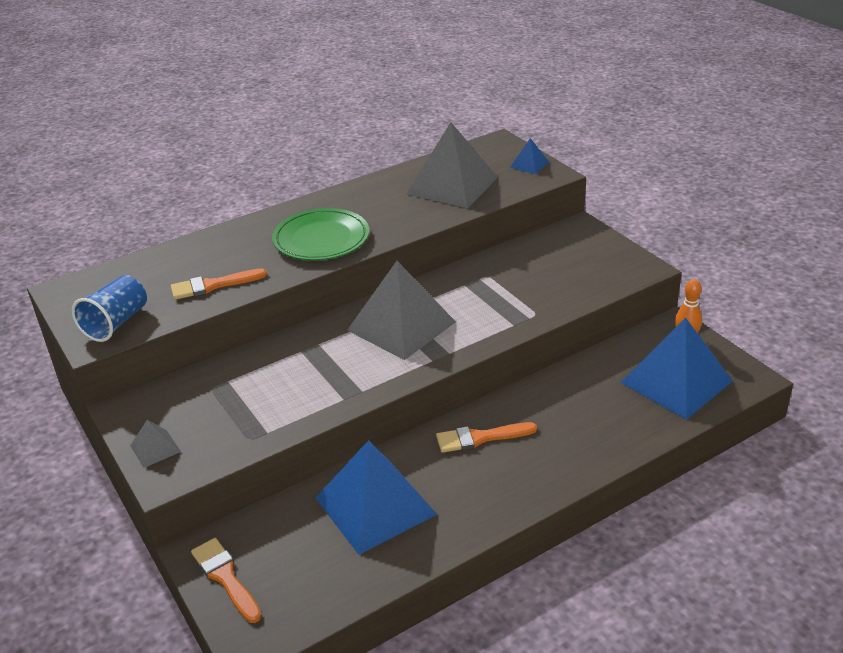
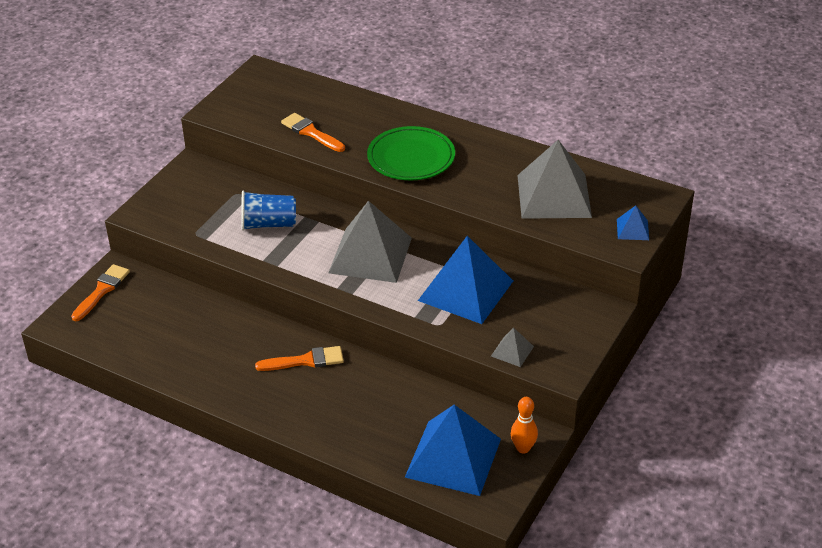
camera: 60 degrees right, 5 degrees up
blue cup [72,275,147,342] -> blue cup moved to [241,191,296,231]
grey pyramid [130,420,181,468] -> grey pyramid moved to [491,328,534,367]
blue pyramid [316,440,437,555] -> blue pyramid moved to [418,236,513,324]
orange brush [436,422,537,453] -> orange brush turned 120 degrees clockwise [255,346,344,371]

